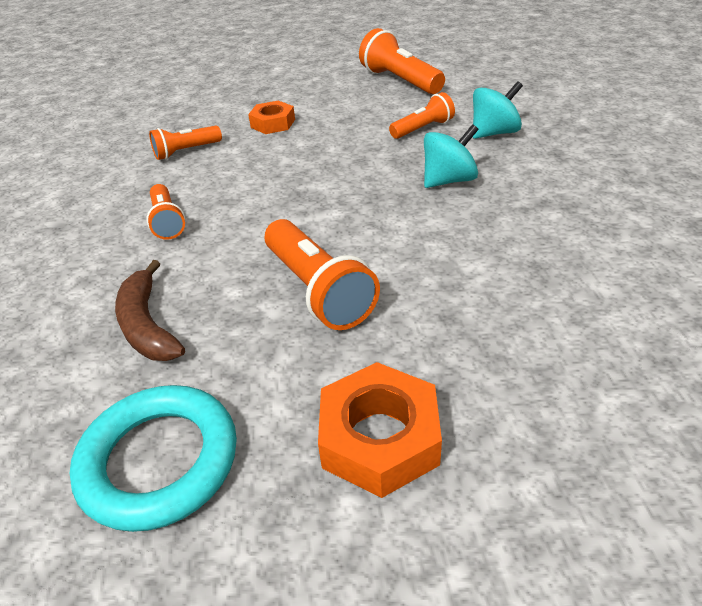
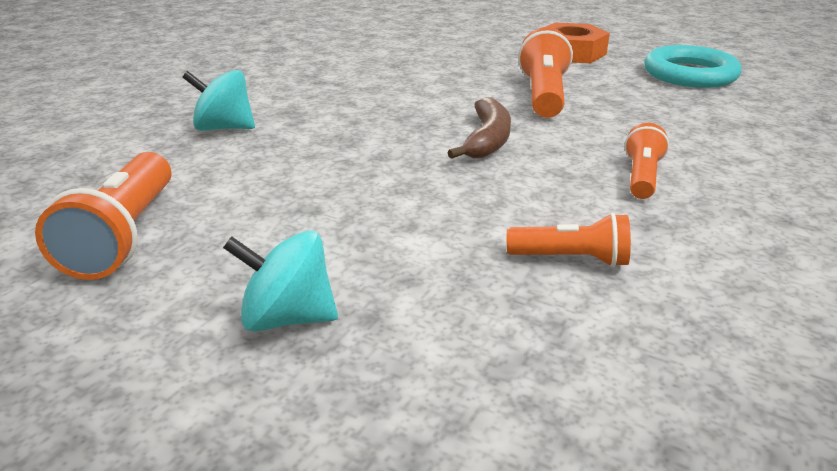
camera: 145 degrees left, 10 degrees down
brown banana [115,260,185,361] -> brown banana moved to [447,97,511,159]
orange nut [248,100,295,134] -> none
orange flashlight [389,92,455,139] -> none
turquoise spinning top [424,124,479,188] -> turquoise spinning top moved to [223,230,338,332]

